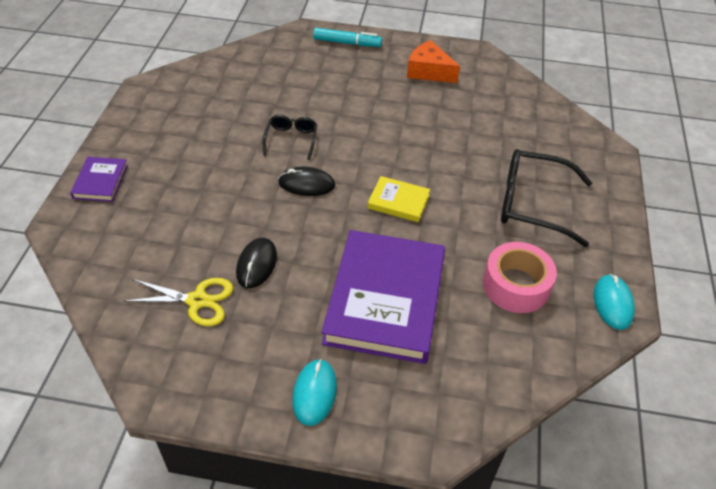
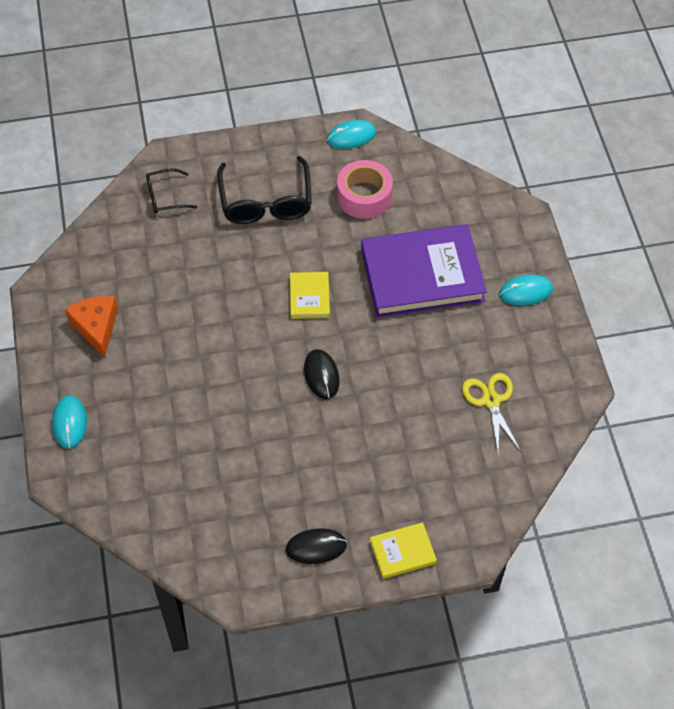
camera: 110 degrees left, 10 degrees up
purple book [70,157,128,202] -> yellow book [370,522,437,579]
black mouse [236,237,277,288] -> black mouse moved to [286,528,347,564]
black glasses [263,115,317,160] -> black glasses moved to [146,168,197,213]
turquoise marker [313,28,382,47] -> turquoise mouse [52,396,87,448]
orange cheese [407,40,460,83] -> orange cheese turned 150 degrees clockwise [65,296,118,358]

